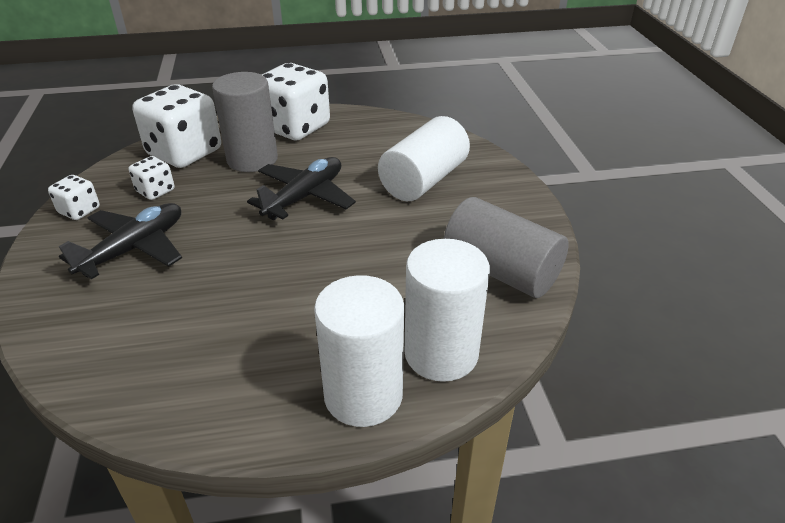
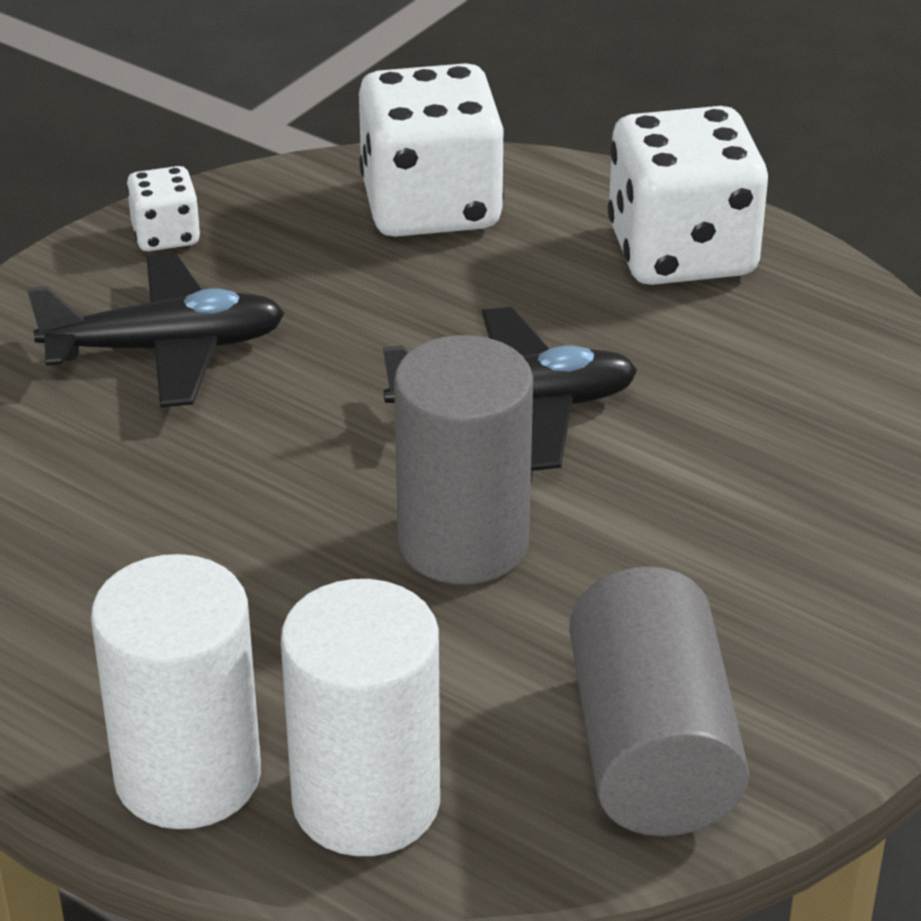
camera: 45 degrees right, 0 degrees up
white dice [129,156,175,200] -> none
grey cylinder [212,72,278,172] -> grey cylinder moved to [394,335,533,585]
white cylinder [378,116,470,201] -> none

